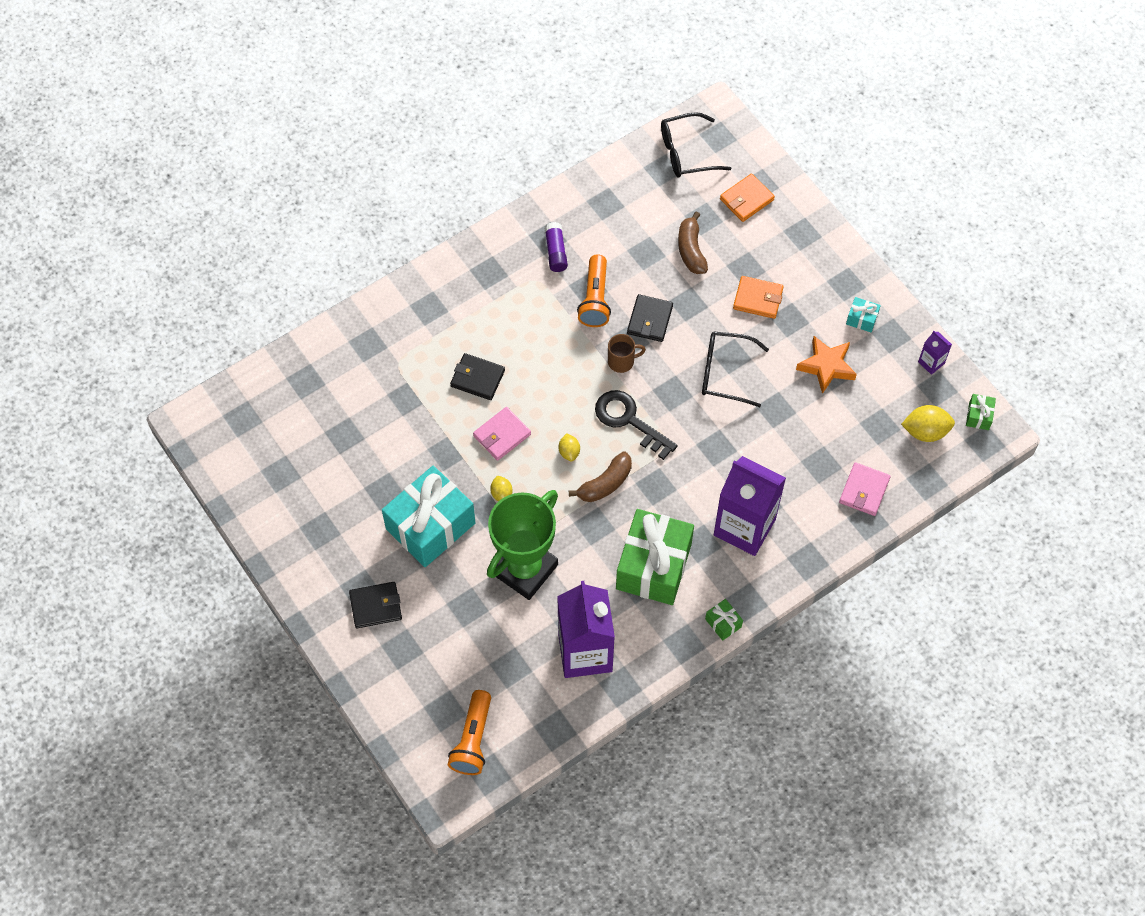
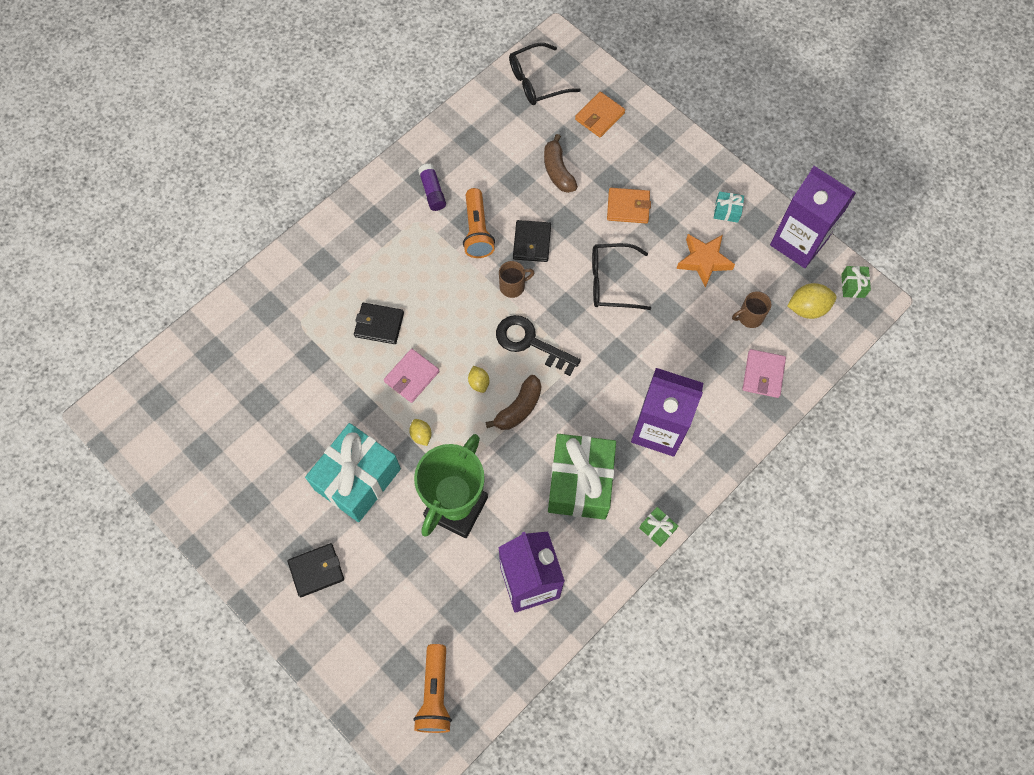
camera: 10 degrees left, 5 degrees up
purple carton [918,331,952,375] -> purple carton [770,166,856,268], size x2.35
none -> brown mug [732,291,771,328]

